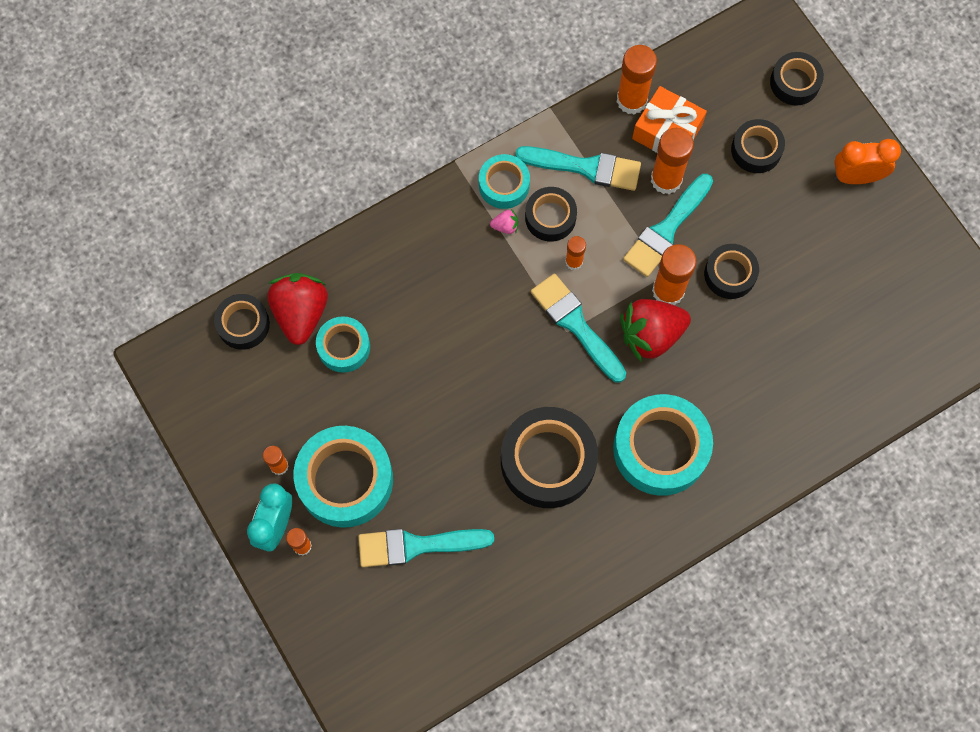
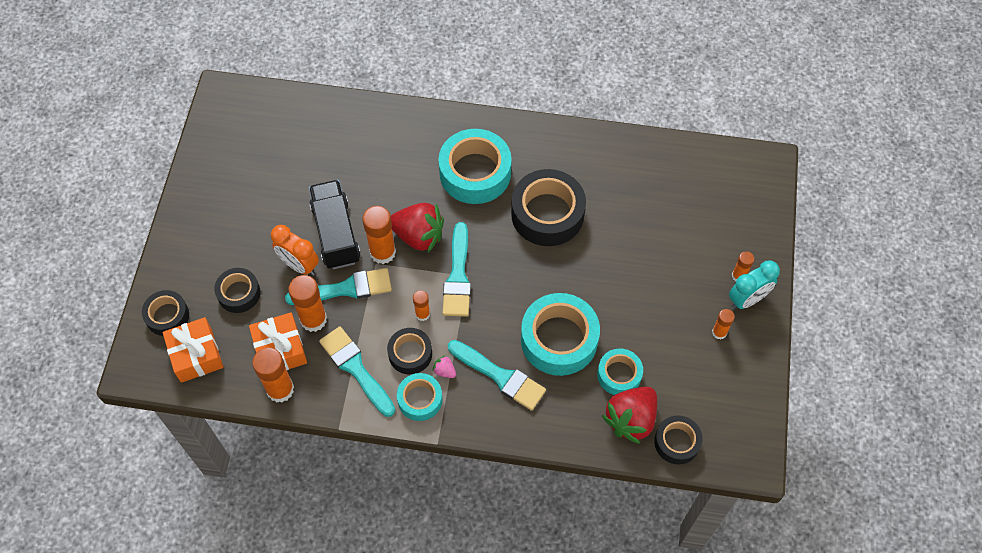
camera: 140 degrees left, 10 degrees down
turquoise tape [294,426,393,528] -> turquoise tape moved to [521,293,600,376]
turquoise brush [358,529,494,567] -> turquoise brush moved to [448,340,546,411]
black tape [704,244,759,299] -> black truck [309,180,361,269]
orange clock [834,139,901,184] -> orange clock moved to [271,225,319,275]
none -> orange gift [163,317,223,383]

